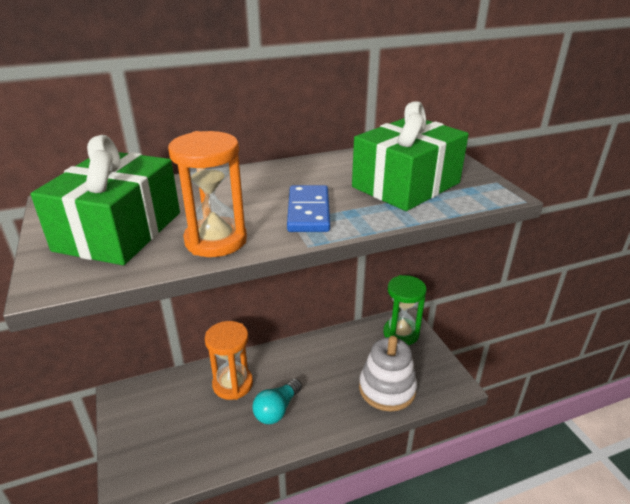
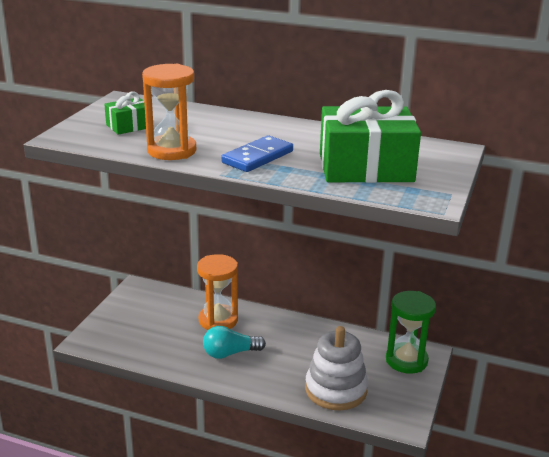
camera: 40 degrees right, 5 degrees down
green gift [31,135,180,265] -> green gift [104,92,146,135], size x0.48

